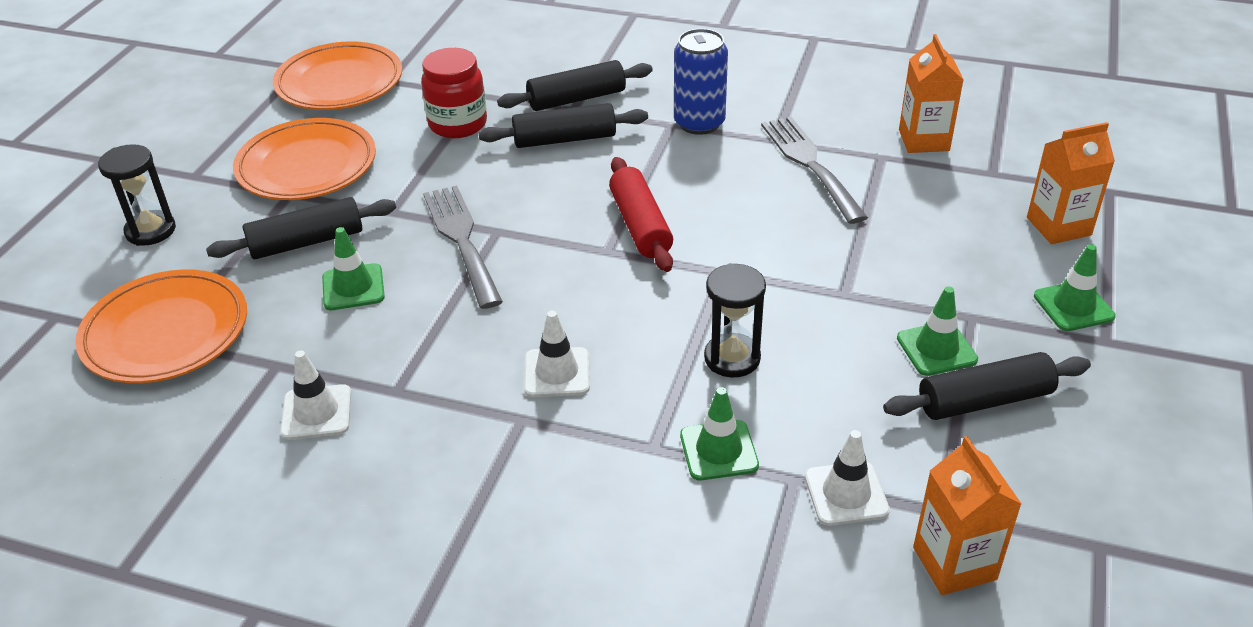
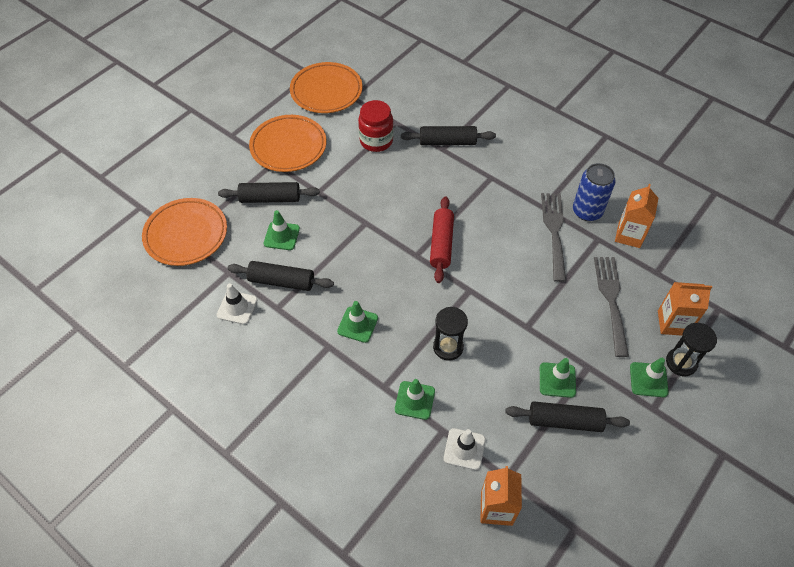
camera: 20 degrees right, 15 degrees up
black hourglass [98,144,176,246] -> black hourglass moved to [666,323,717,376]
grey fork [423,185,503,309] -> grey fork moved to [594,257,629,357]
black rolling pin [478,103,648,148] -> black rolling pin moved to [227,261,334,291]
white traffic cone [524,311,590,397] -> green traffic cone [337,301,378,343]
blue can [674,28,728,135] -> blue can moved to [573,163,616,221]

